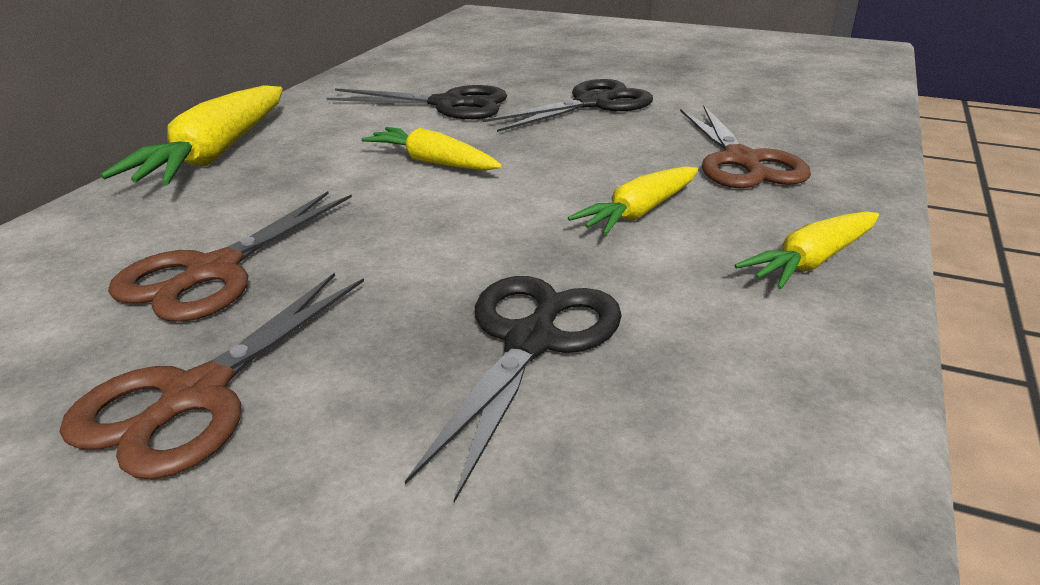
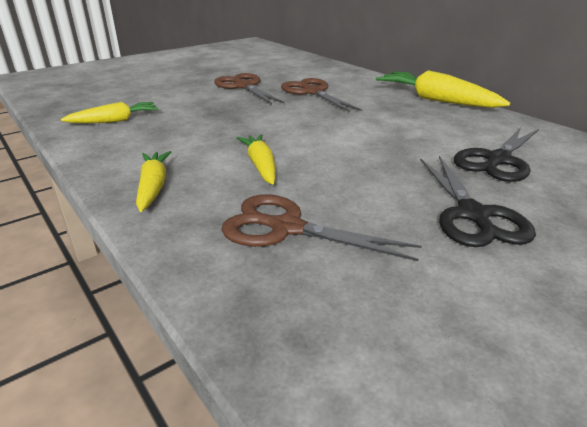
camera: 120 degrees right, 0 degrees up
yellow carrot [361,127,502,171] -> yellow carrot moved to [61,102,158,123]
black scissors [405,276,622,503] -> none

